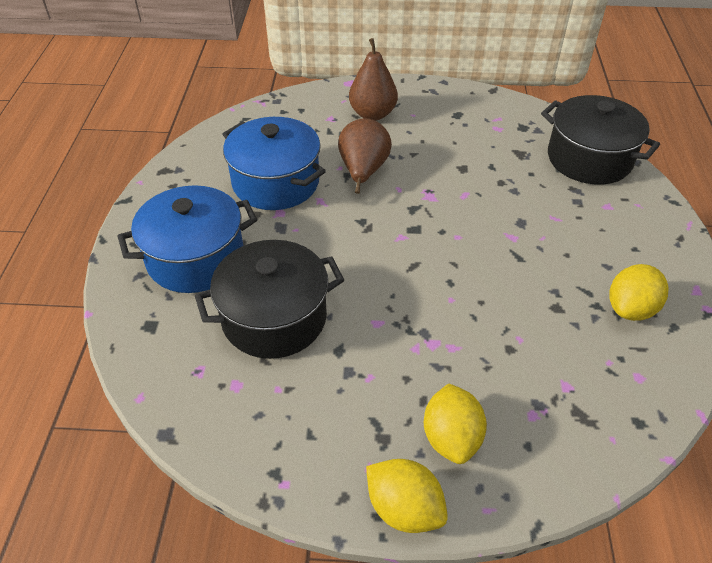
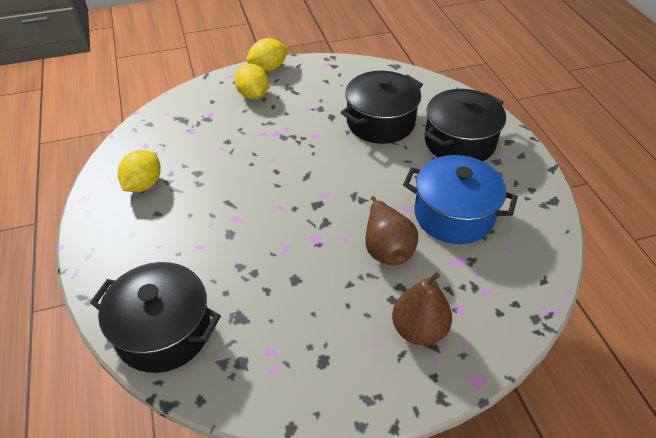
camera: 160 degrees right, 0 degrees up
blue pot [118,185,257,293] -> black pot [425,89,506,161]
yellow lemon [366,459,448,533] -> yellow lemon turned 45 degrees counterclockwise [247,38,289,71]

